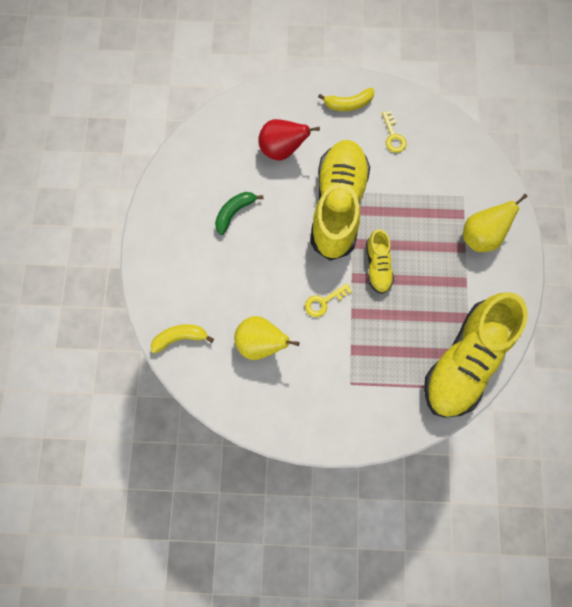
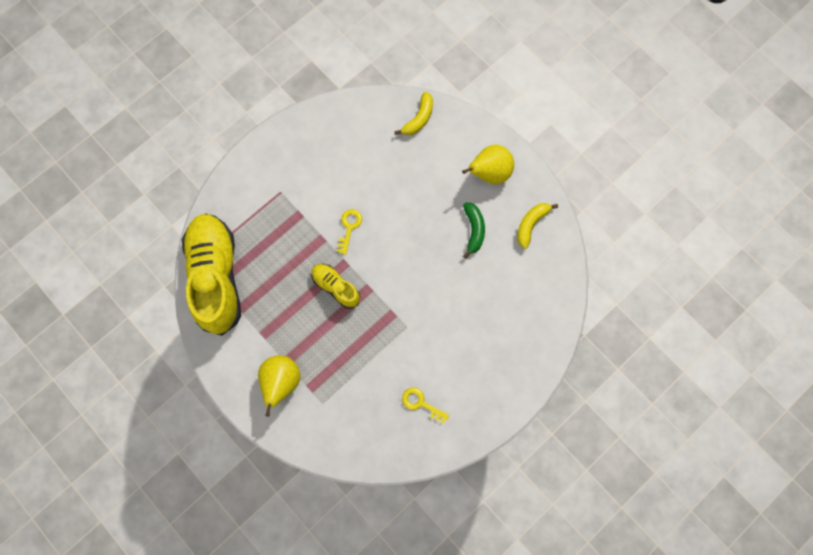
camera: 135 degrees right, 0 degrees up
yellow pear [234,316,299,360] -> yellow pear moved to [462,145,514,184]
red pear [258,119,320,161] -> none
yellow shoe [310,140,370,261] -> none
yellow banana [318,88,374,111] -> yellow banana moved to [517,203,558,249]

